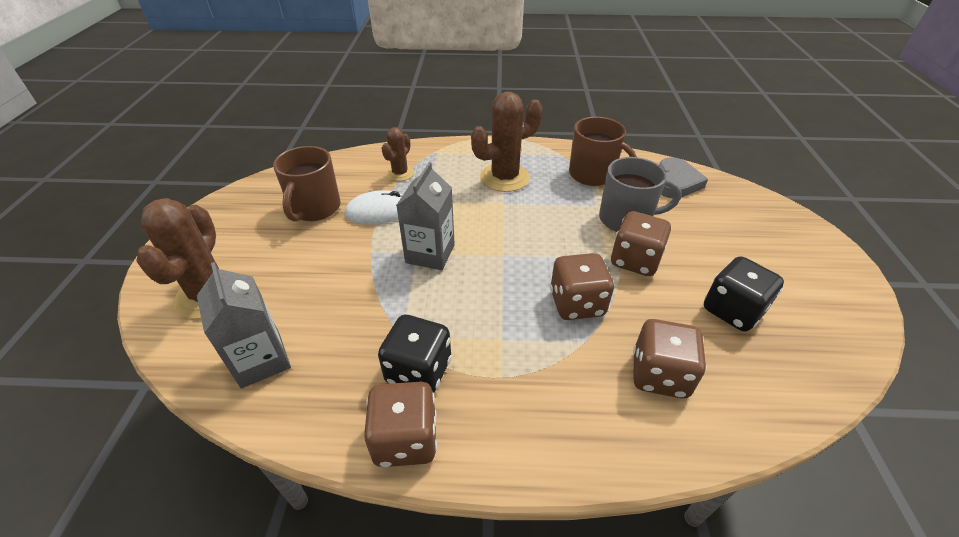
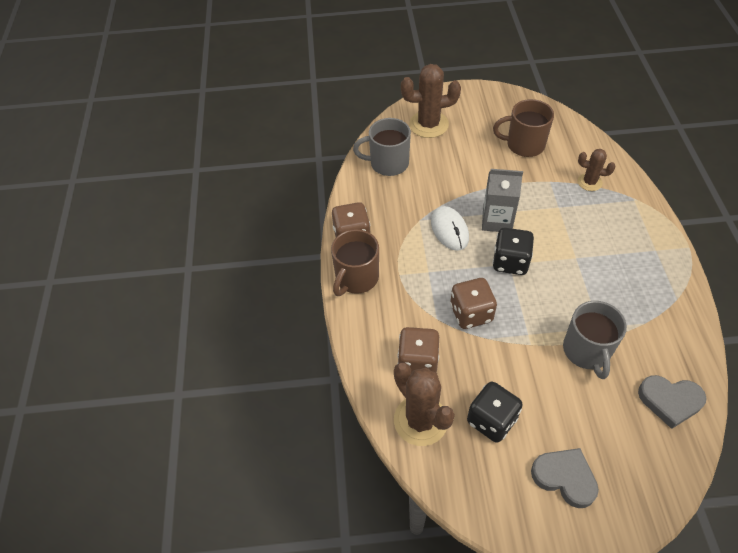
camera: 85 degrees right, 10 degrees up
grey carton [197,262,291,388] -> grey mug [353,118,411,176]
white mouse [344,190,403,225] -> white mouse moved to [431,206,469,251]
black dice [378,314,451,393] -> black dice moved to [492,228,534,275]
brown cactus [471,92,543,192] -> brown cactus moved to [394,363,455,446]
brown mug [569,117,637,186] -> brown mug moved to [331,229,379,296]
brown dice [611,211,671,276] -> none
none -> grey heart [531,448,599,508]

